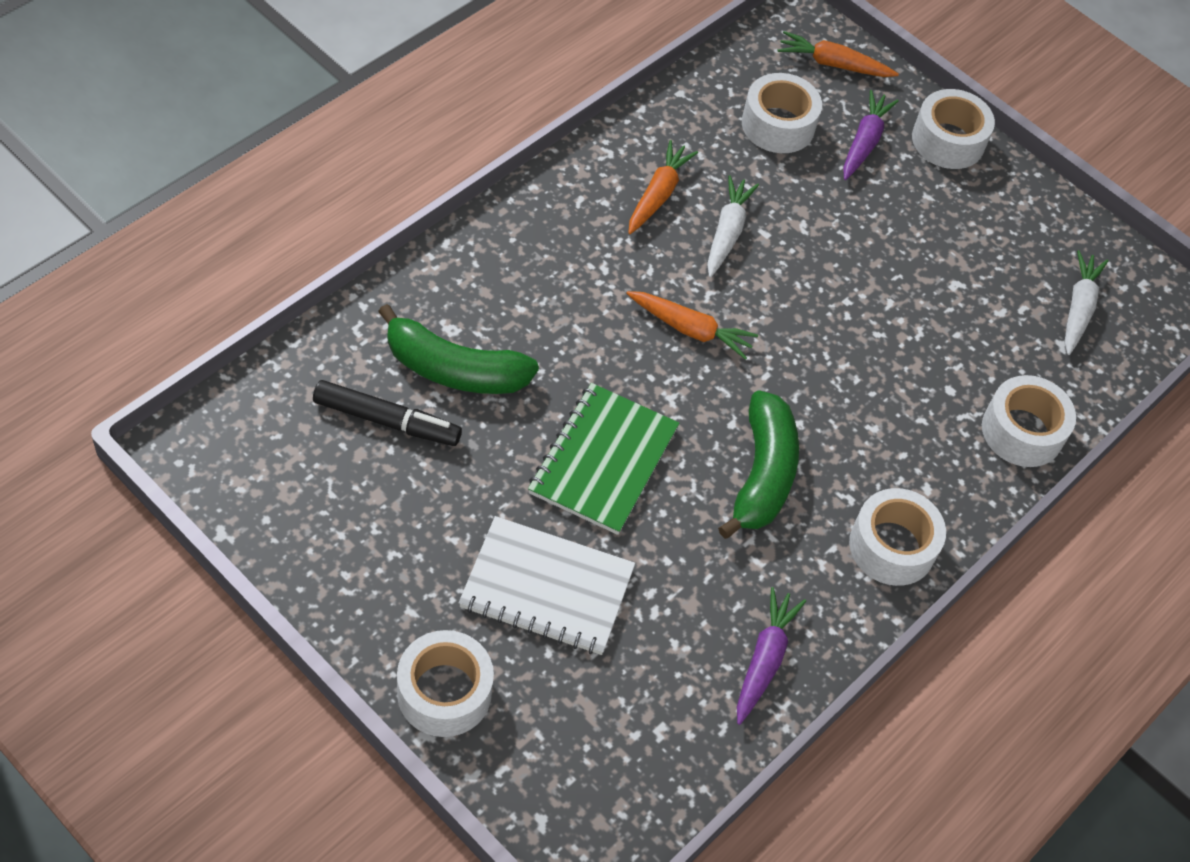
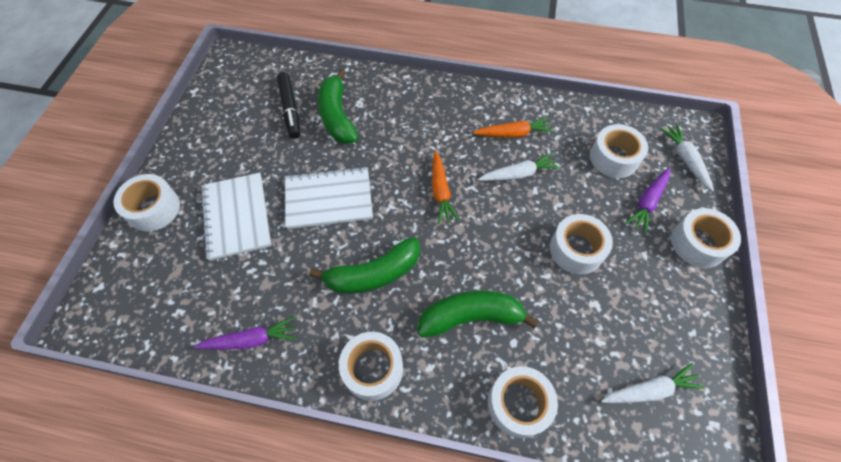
camera: 65 degrees right, 5 degrees up
green notebook [528,383,679,535] -> white notebook [285,167,373,229]
orange carrot [777,31,899,77] -> white carrot [660,124,714,191]
purple carrot [843,90,899,180] -> purple carrot turned 135 degrees clockwise [626,167,670,234]
none -> green banana [418,291,539,337]
none -> white tape [550,214,613,274]

